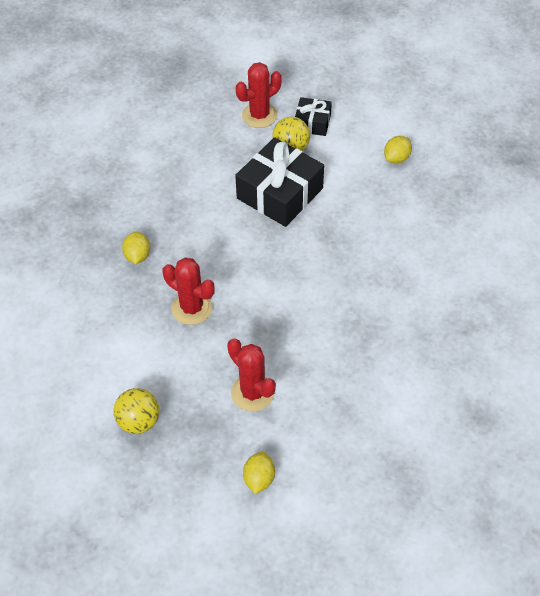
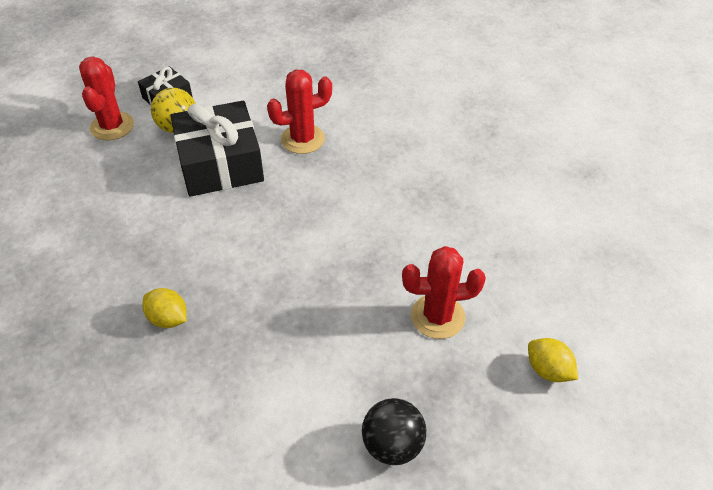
camera: 55 degrees left, 5 degrees down
yellow ball [114,388,159,434] -> black ball [362,398,426,465]
red cactus [163,257,215,325] -> red cactus moved to [267,70,332,154]
yellow lemon [384,136,412,164] -> none

